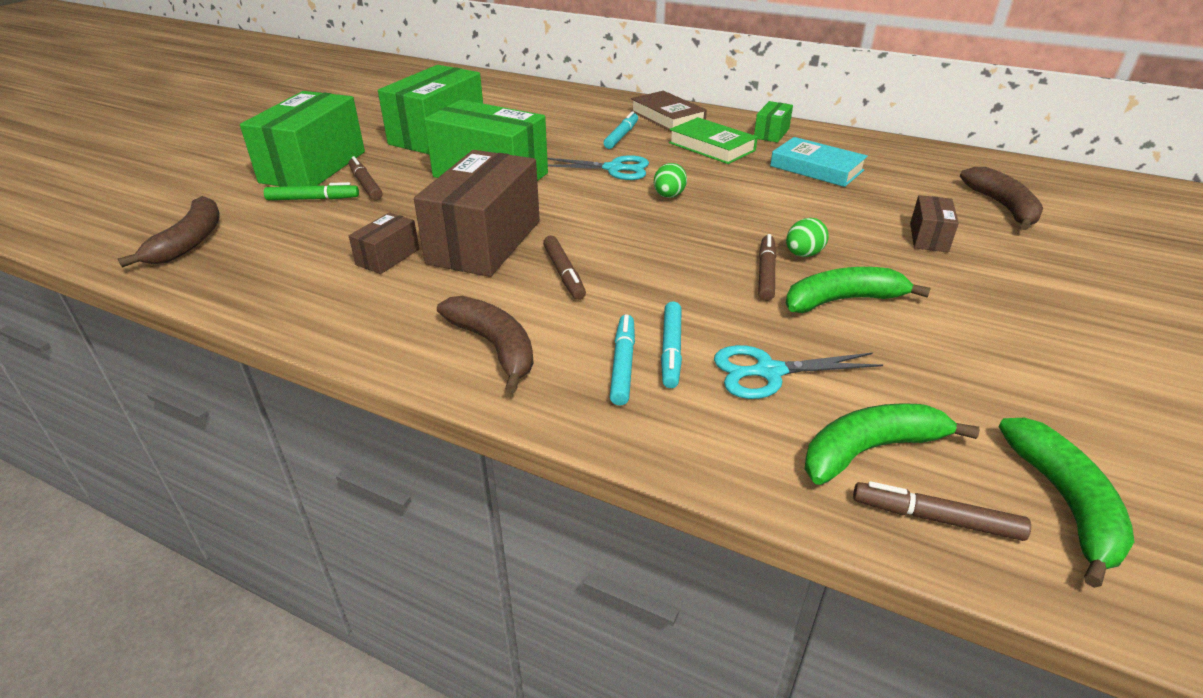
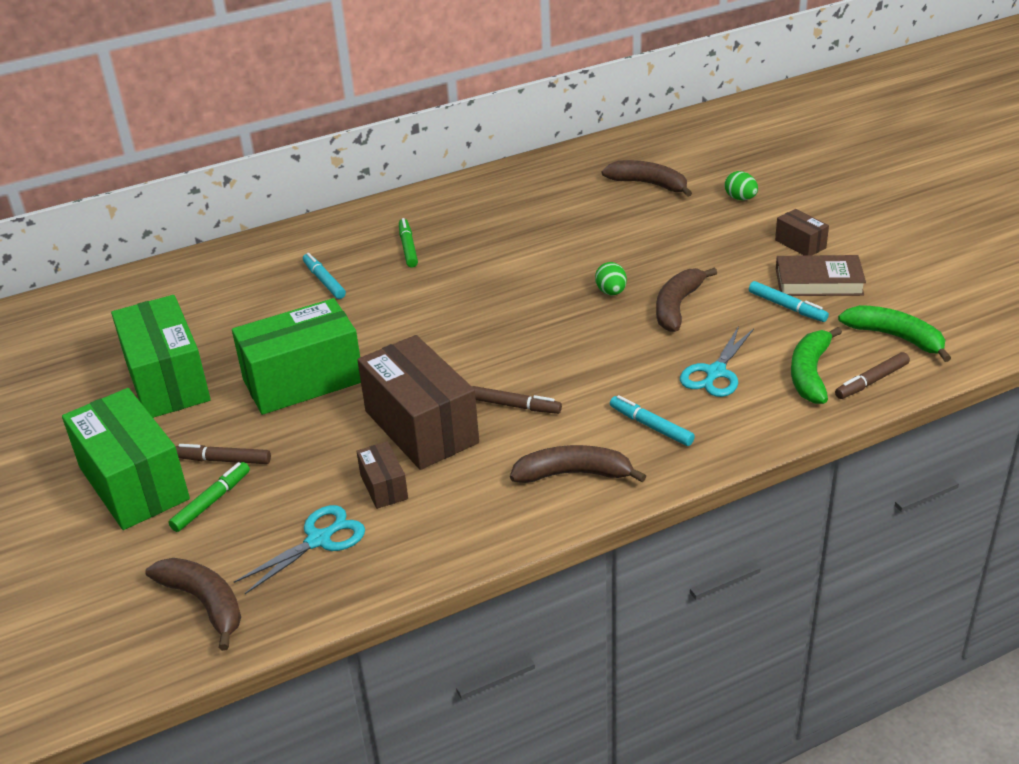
camera: 50 degrees left, 0 degrees up
turquoise scissors [547,155,649,180] -> turquoise scissors moved to [234,505,365,594]
brown book [631,91,707,132] -> brown book moved to [776,255,866,296]
green egg [654,163,687,198] -> green egg moved to [725,171,758,200]
turquoise marker [661,301,682,388] -> turquoise marker moved to [749,281,829,322]
green book [669,117,758,164] -> green marker [399,218,418,268]
green box [754,101,793,143] -> none
brown marker [758,234,776,301] -> none
turquoise book [770,137,868,187] -> none
green banana [785,267,931,313] -> brown banana [656,267,717,332]
brown box [910,195,959,252] -> brown box moved to [775,209,829,256]

